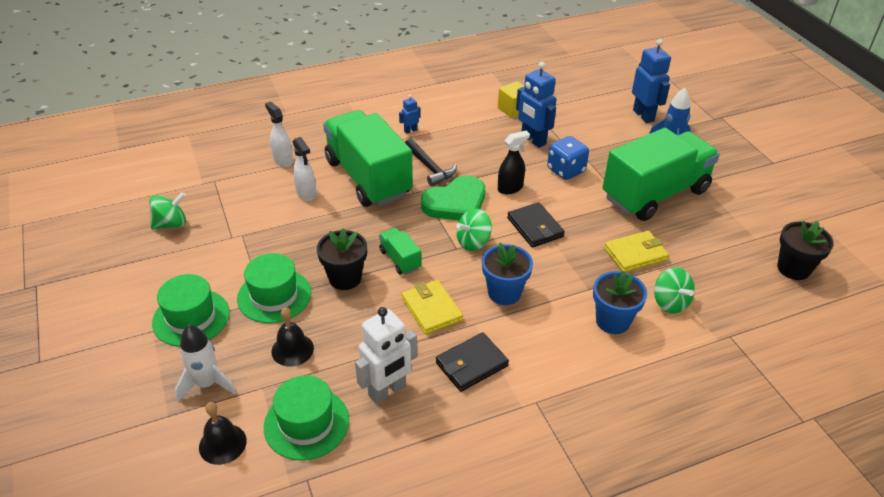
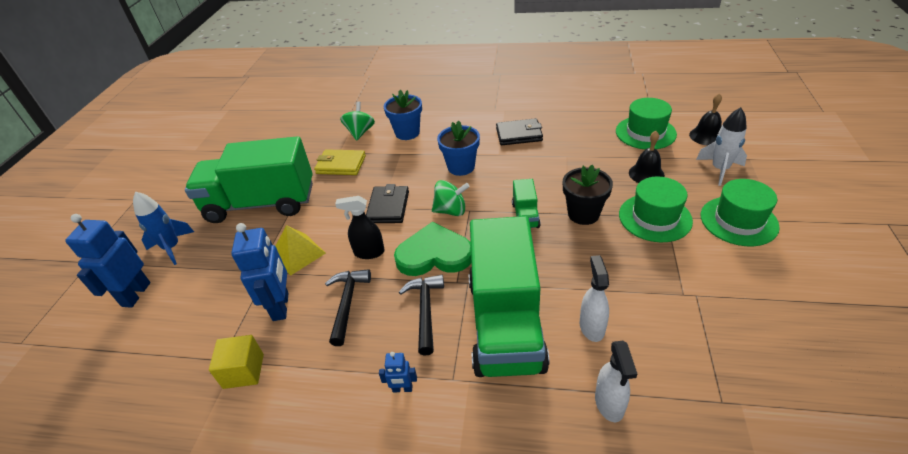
camera: 145 degrees left, 0 degrees up
green spinning top [149,192,186,229] -> none
white robot [355,307,417,404] -> none
yellow wallet [402,280,463,335] -> none
blue dice [547,136,589,180] -> yellow pyramid [275,225,326,276]
black flower pot [777,221,834,280] -> none
none -> black hammer [325,269,371,346]

